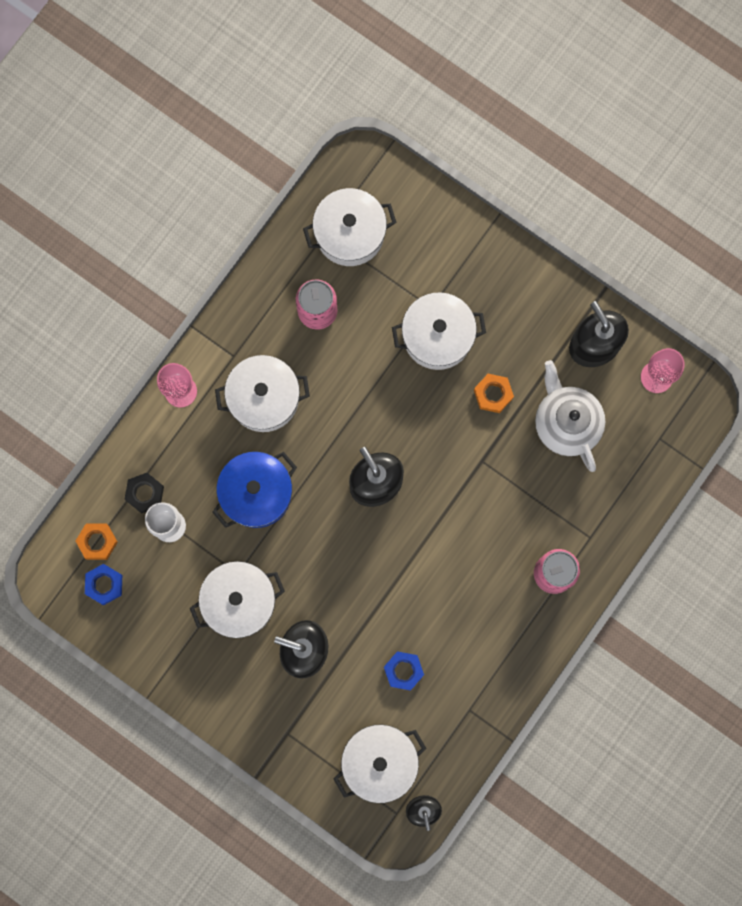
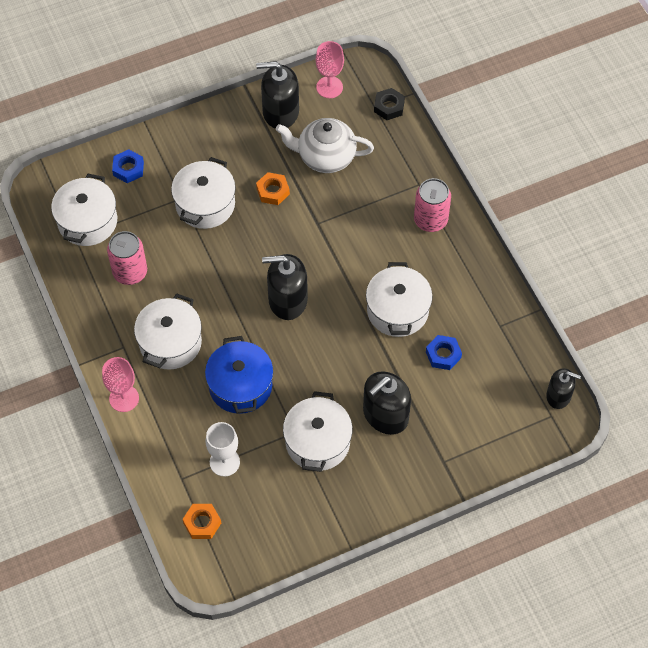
camera: 60 degrees left, 20 degrees down
blue nut [85,564,122,605] -> blue nut moved to [112,149,144,183]
black nut [124,473,164,514] -> black nut moved to [374,88,405,120]
white pot [334,725,426,803] -> white pot moved to [366,262,433,337]

